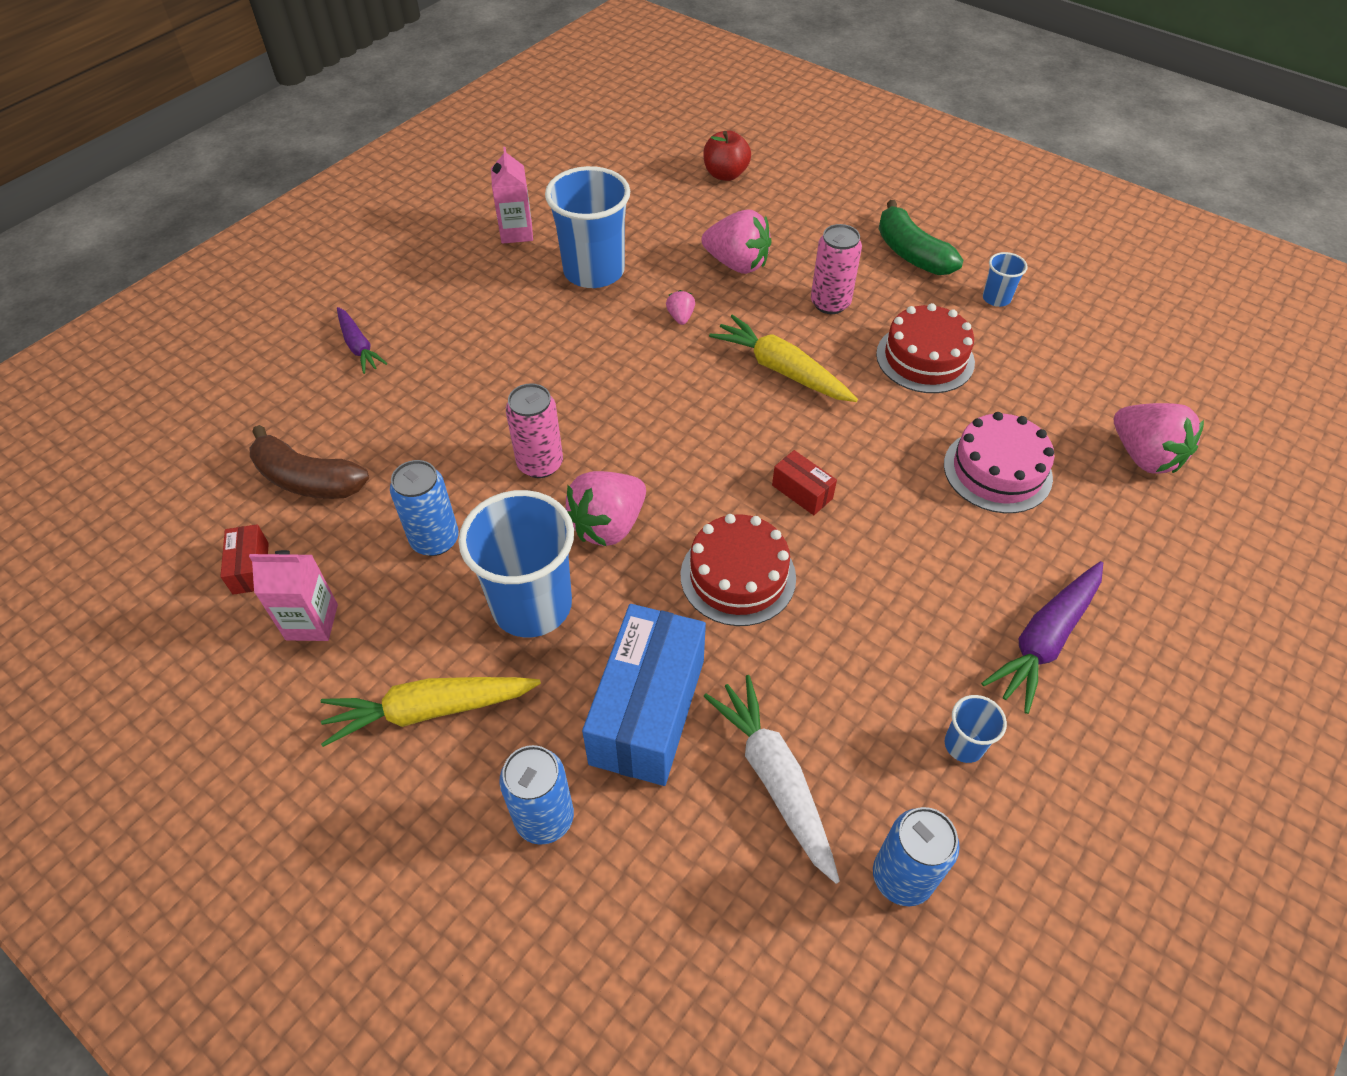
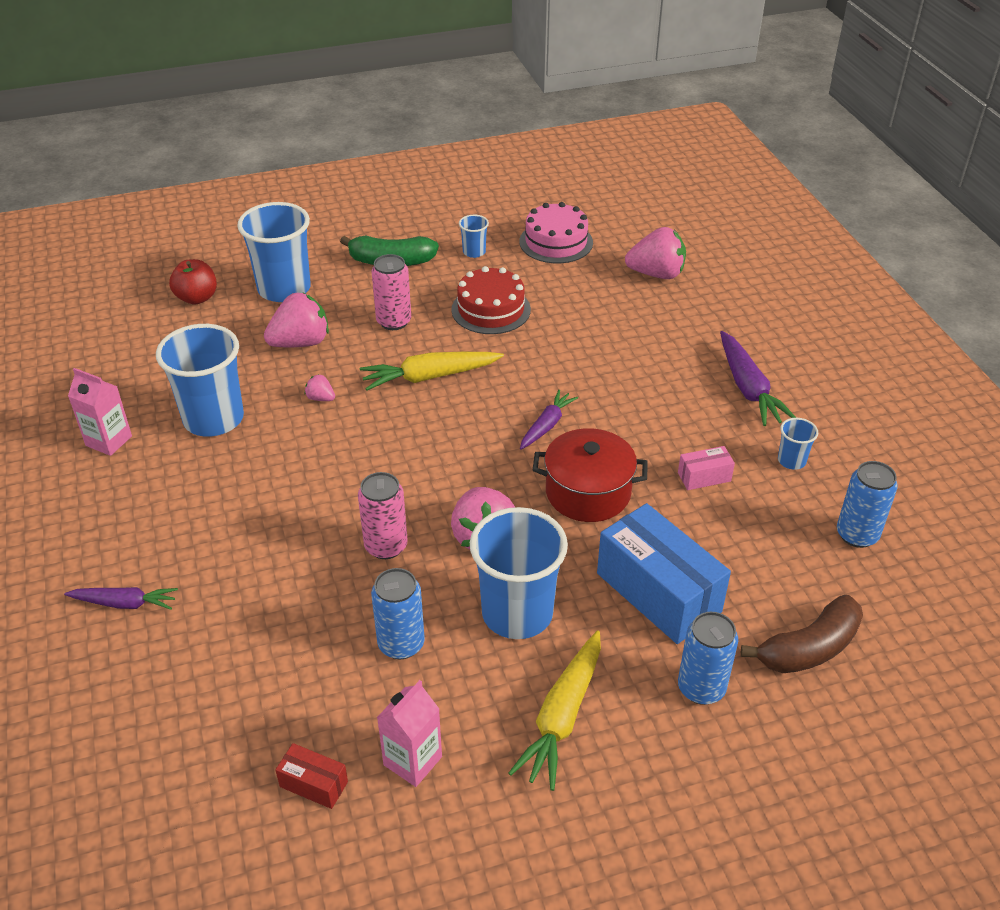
camera: 55 degrees left, 10 degrees down
brown banana [250,425,369,499] -> brown banana moved to [741,595,863,673]
red cake [680,514,796,626] -> red pot [533,428,648,522]
white carrot [704,675,840,884] -> none
red box [772,450,837,515] -> purple carrot [520,390,578,450]
pink cake [944,412,1054,513] -> pink cake moved to [519,202,593,263]
none -> blue cup [237,202,311,302]
none -> pink box [678,446,735,490]

